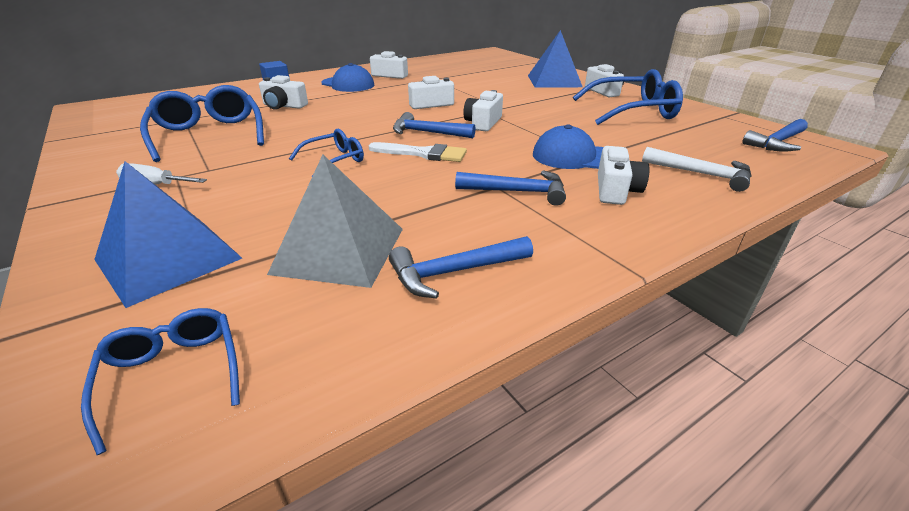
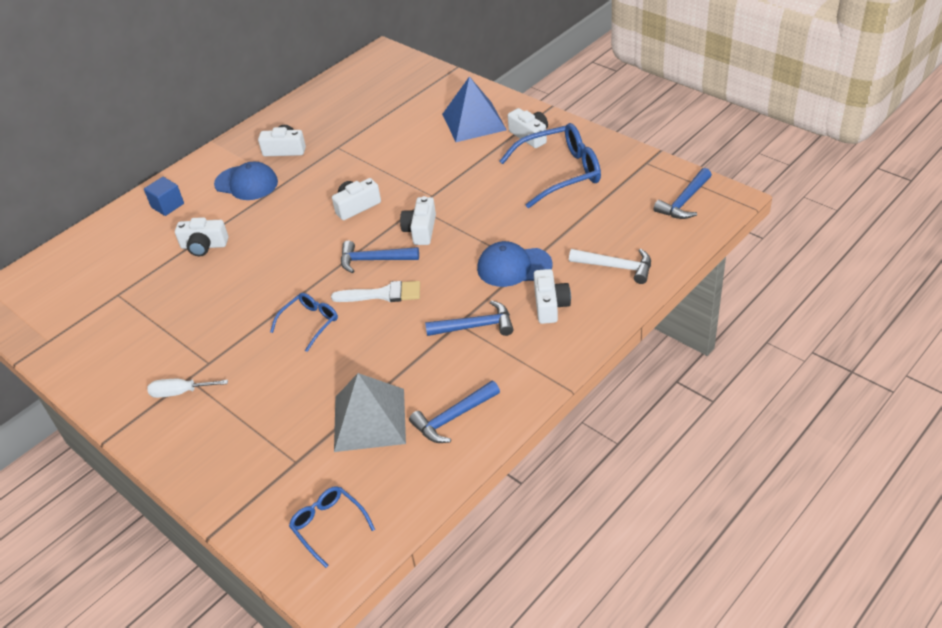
camera: 10 degrees left, 10 degrees up
blue pyramid [94,161,242,308] -> none
blue glasses [140,85,264,162] -> none

